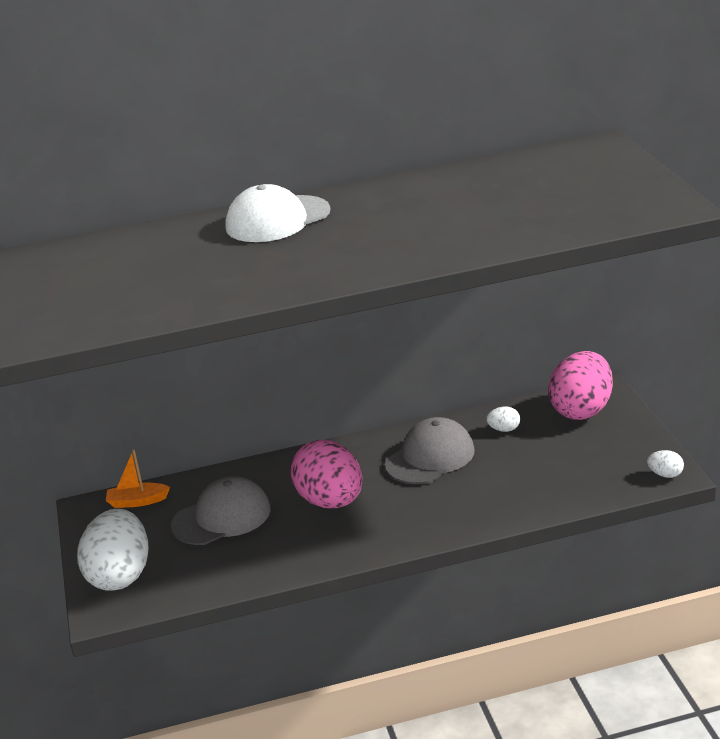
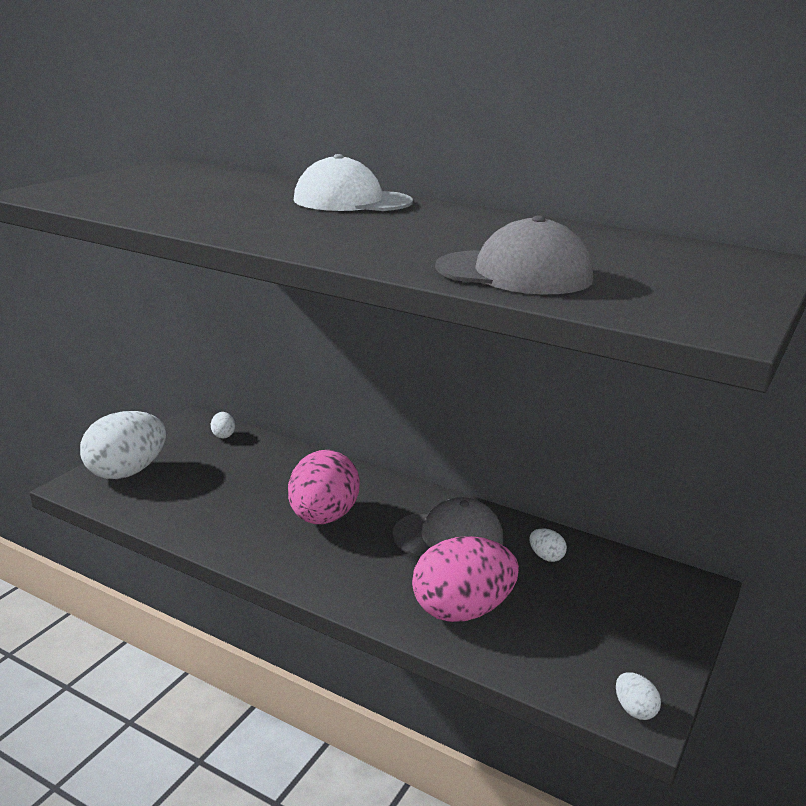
camera: 40 degrees right, 5 degrees down
orange boat [106,449,170,508] -> white egg [211,412,235,438]
grey cap [171,476,271,545] -> grey cap moved to [435,215,593,294]
pink egg [548,351,613,420] -> pink egg moved to [412,536,519,622]

